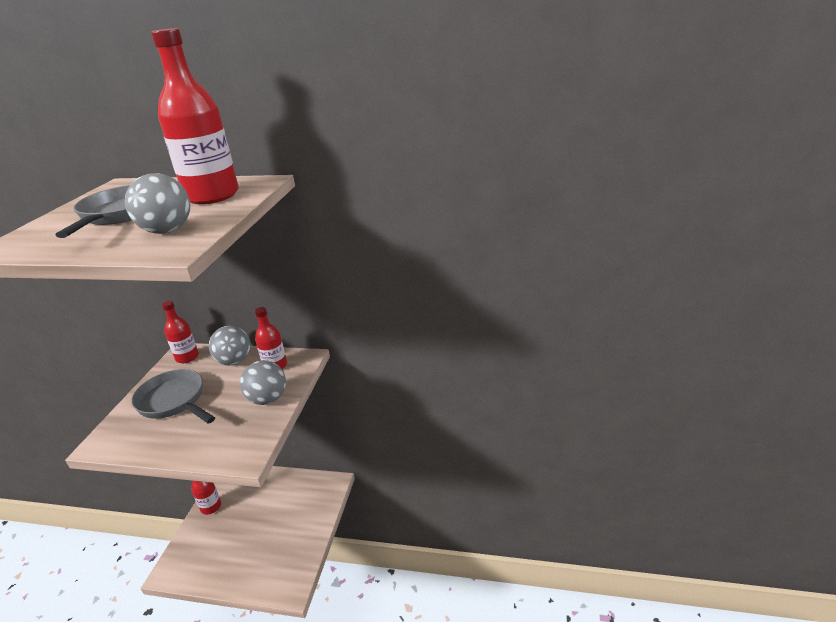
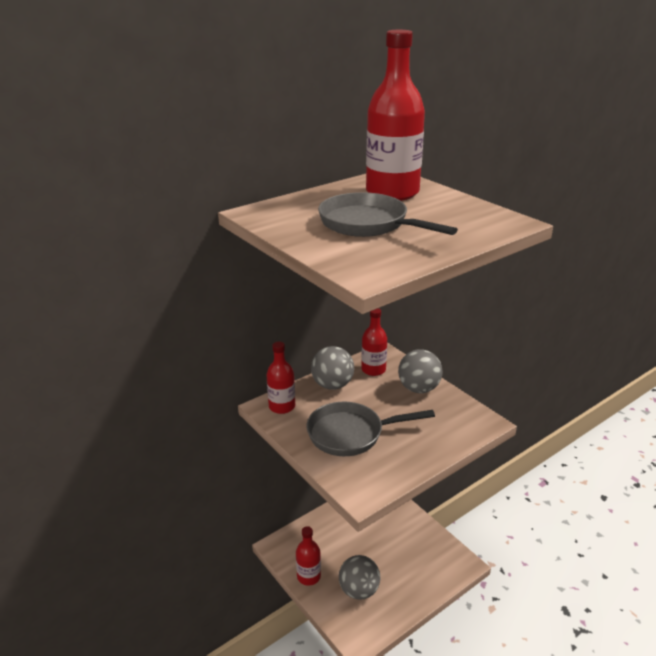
camera: 50 degrees left, 0 degrees up
grey ball [125,173,190,234] -> grey ball moved to [339,555,380,600]

